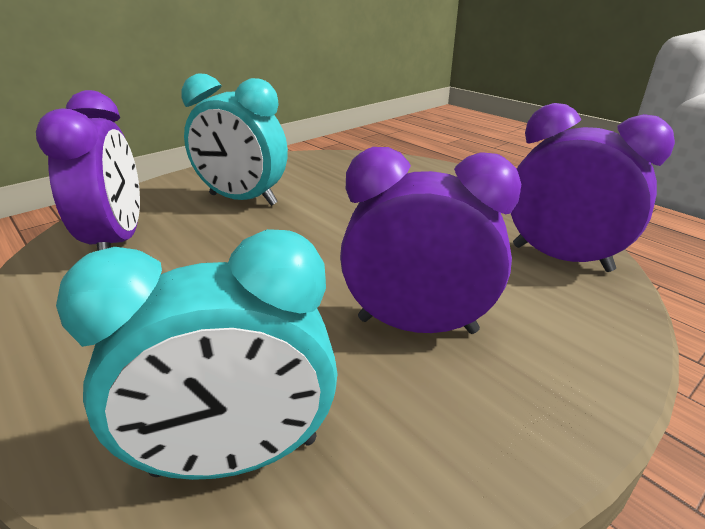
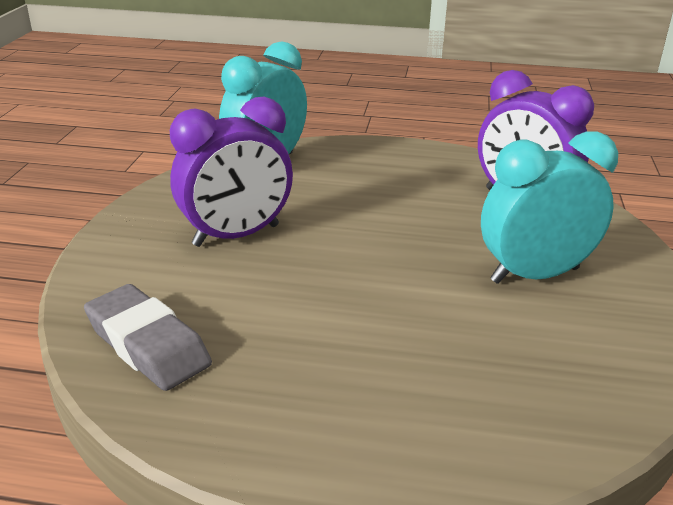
camera: 140 degrees right, 0 degrees up
purple clock [511,103,675,272] -> grey eraser [84,284,212,391]

